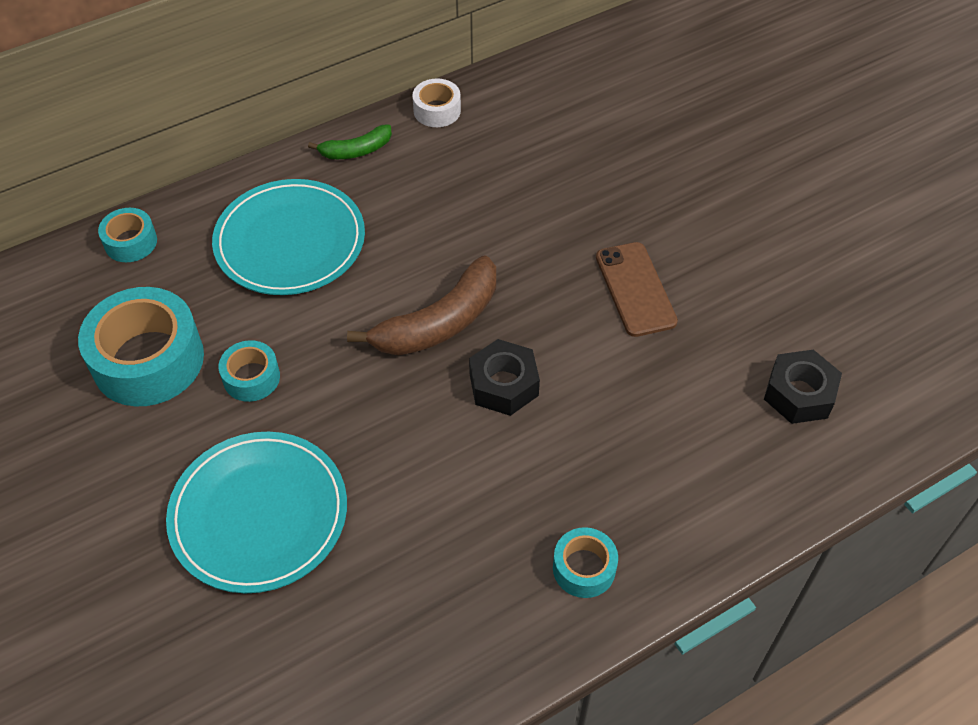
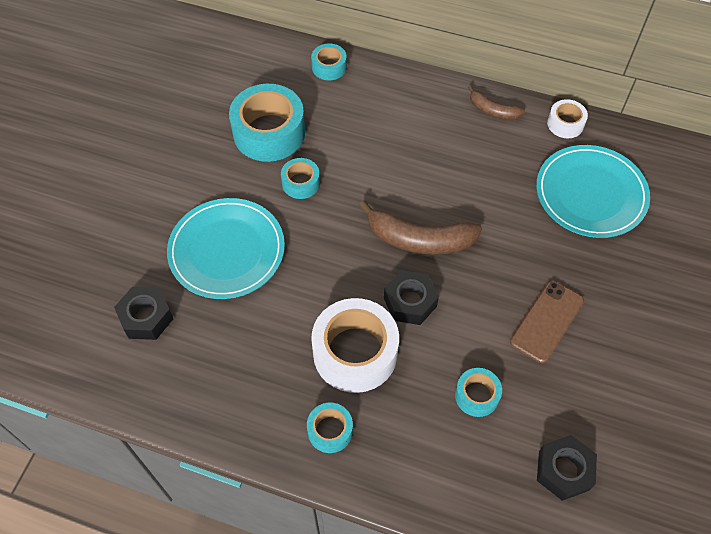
camera: 50 degrees right, 5 degrees up
turquoise plate [212,179,365,295] -> turquoise plate moved to [536,145,650,238]
green banana [308,124,392,159] -> brown banana [468,85,525,119]
none -> black nut [114,287,174,340]
none -> white tape [311,298,399,393]
none -> turquoise tape [455,368,502,417]

